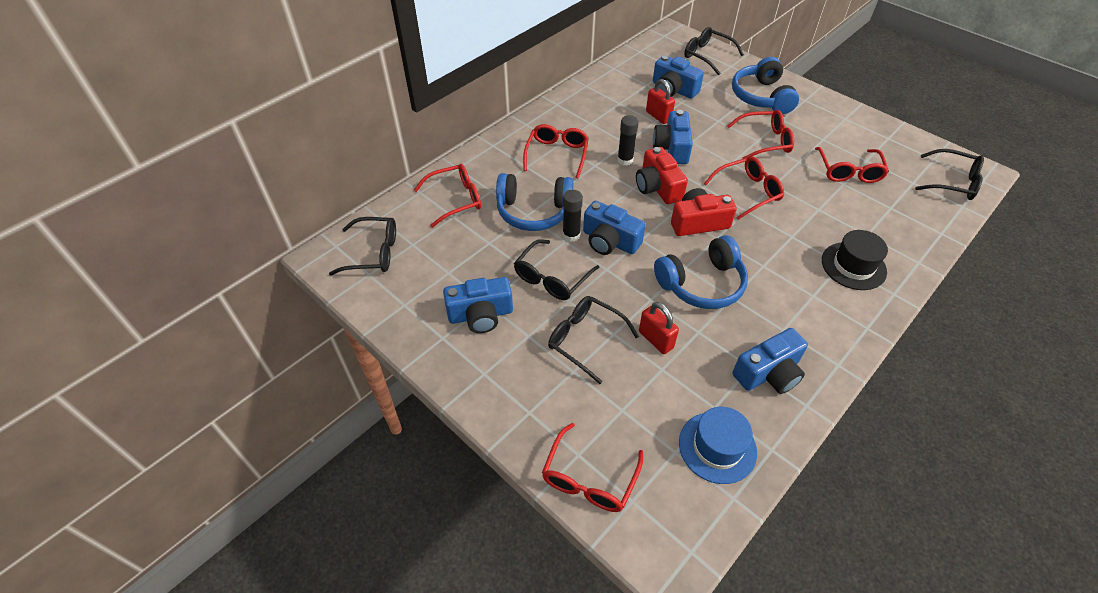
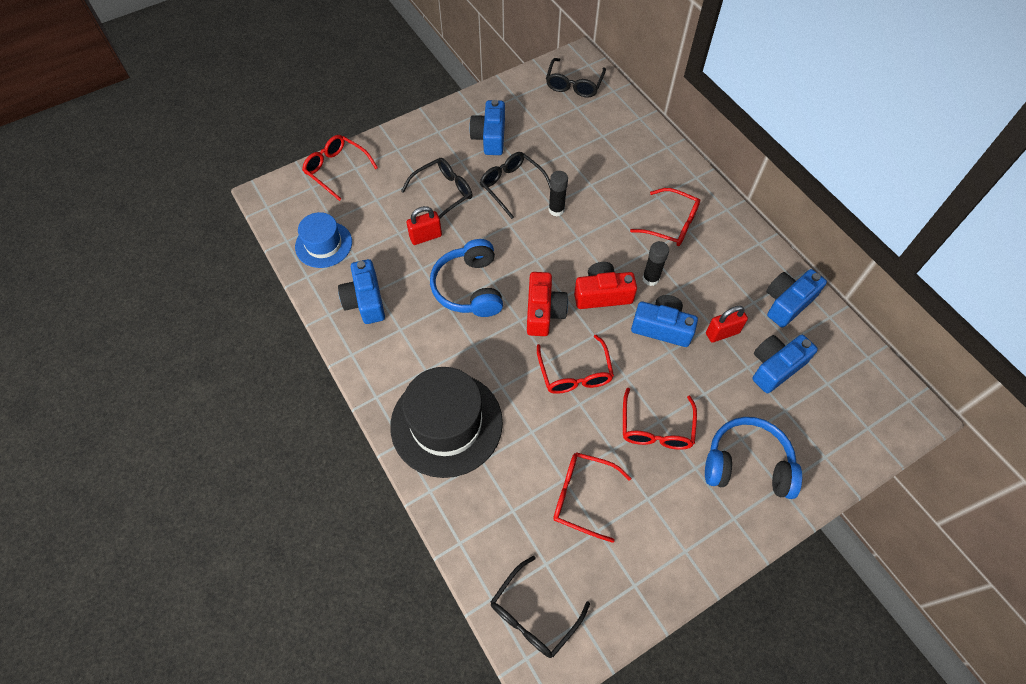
camera: 105 degrees right, 10 degrees up
red glasses [414,164,481,228] -> none
blue headphones [496,173,574,231] -> none
blue camera [583,201,646,255] -> blue camera moved to [766,269,827,328]
black glasses [684,27,744,75] -> none
black hat [822,230,888,290] -> black hat [390,367,503,478], size x1.73

